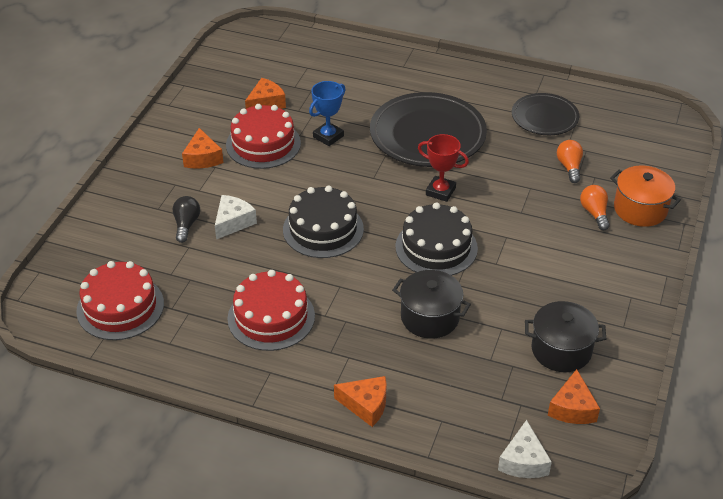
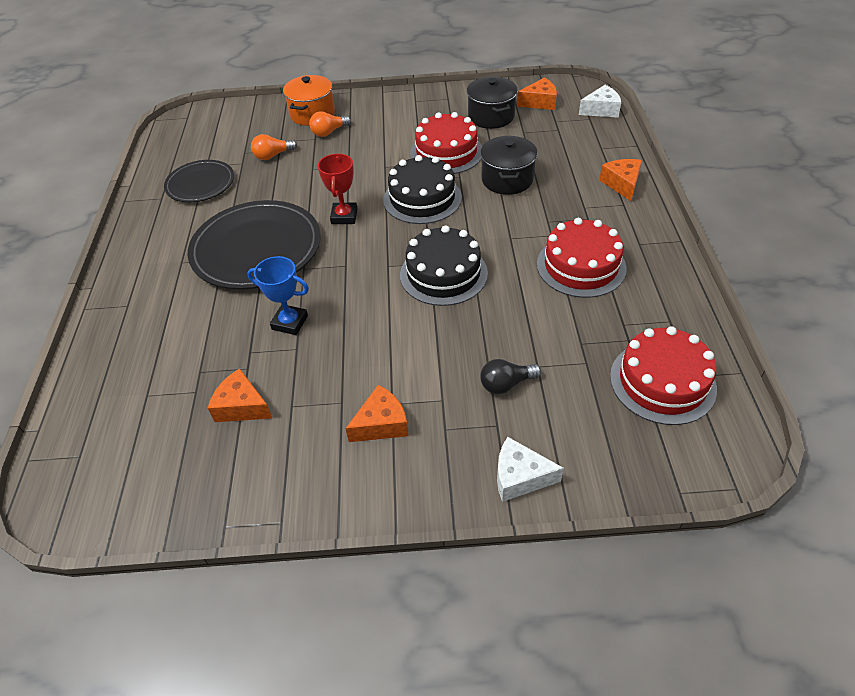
camera: 110 degrees left, 5 degrees up
white cheese [215,195,257,239] -> white cheese moved to [497,437,564,502]
red cake [226,104,301,169] -> red cake moved to [410,112,482,174]

